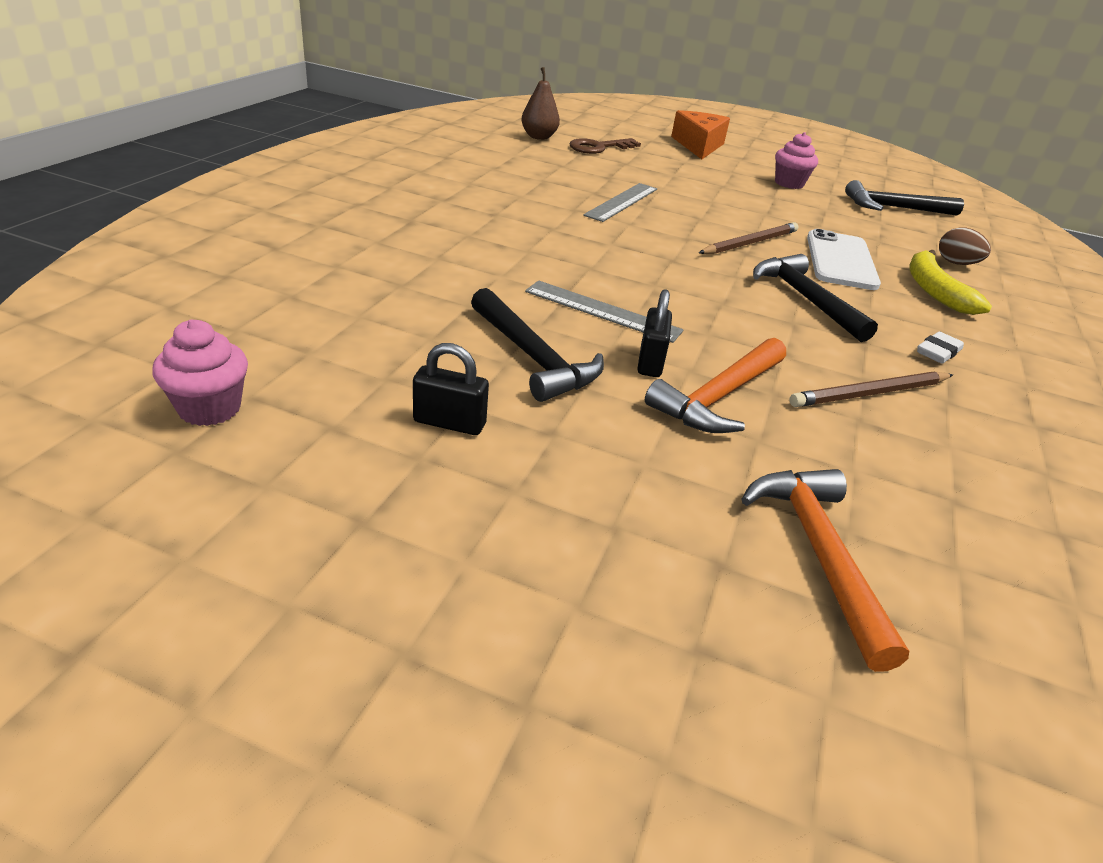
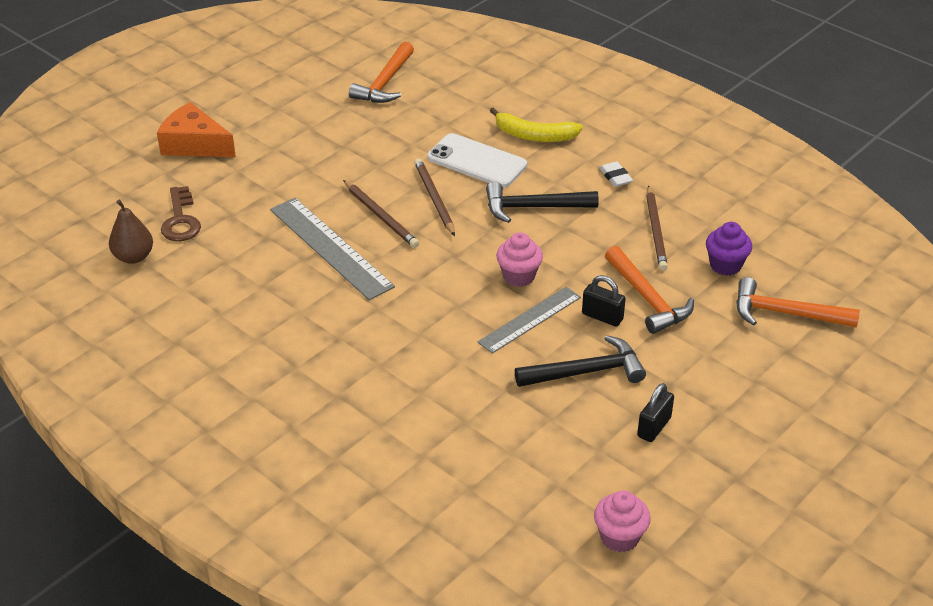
camera: 65 degrees left, 5 degrees up
grey ruler [583,183,657,222] -> grey ruler [270,198,395,300], size x1.52
pink cupcake [775,132,818,189] -> pink cupcake moved to [496,232,543,287]
black hammer [845,180,964,216] -> orange hammer [349,42,414,103]
brown egg [939,228,991,265] -> none
none -> brown pencil [343,180,419,248]
none -> purple cupcake [706,222,752,276]

